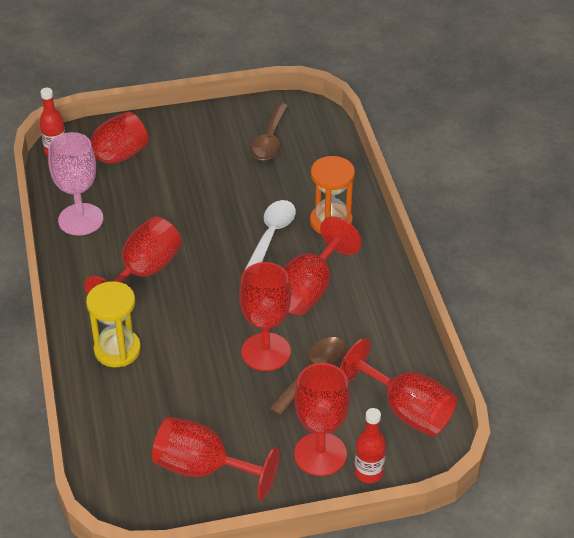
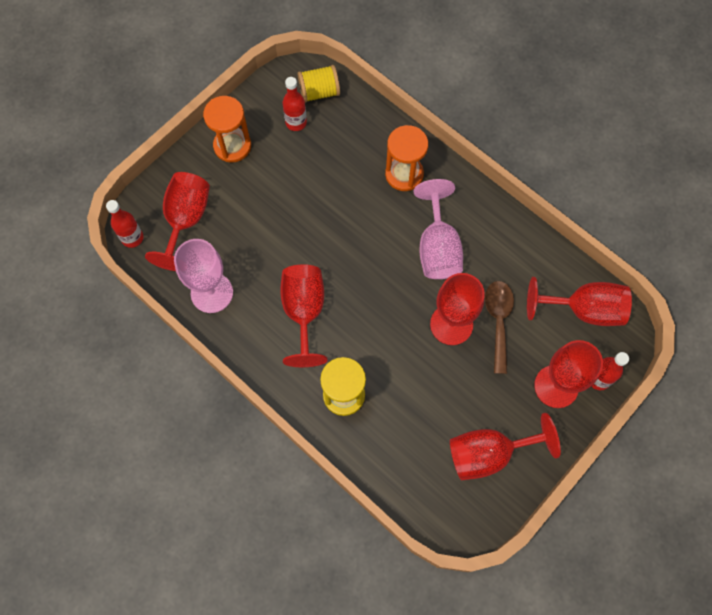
camera: 35 degrees left, 25 degrees up
white spoon [245,200,296,269] -> none
brown spoon [250,103,288,160] -> red bottle [282,77,307,131]
red goblet [283,216,362,315] -> pink goblet [414,179,463,279]
none -> orange hourglass [203,96,251,163]
none -> yellow spool [298,65,340,103]

